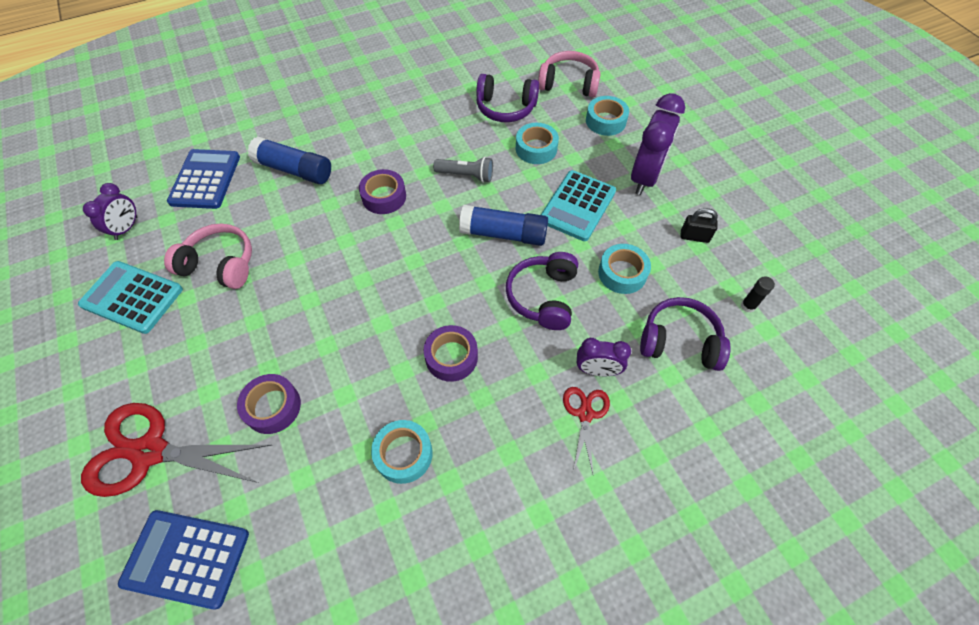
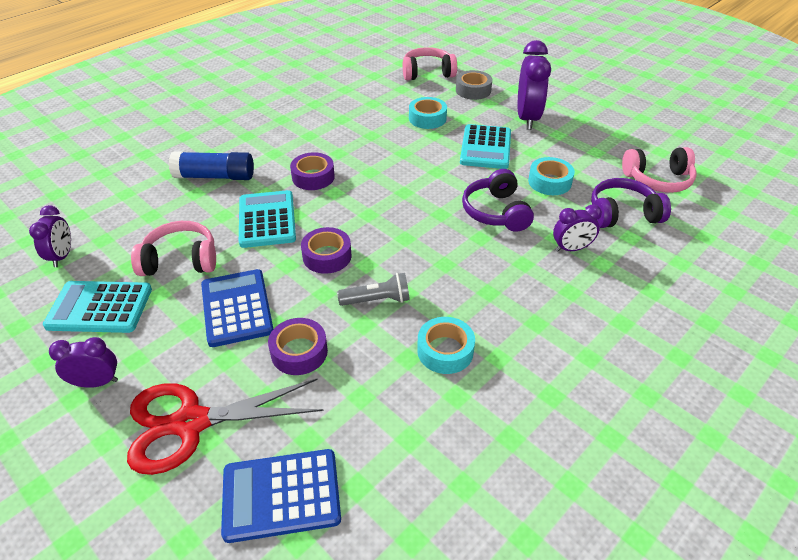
camera: 20 degrees left, 15 degrees down
blue calculator [167,149,240,209] -> blue calculator moved to [201,269,273,347]
purple tape [423,325,478,382] -> purple tape moved to [301,227,352,274]
grey flashlight [433,157,493,183] -> grey flashlight moved to [337,273,410,306]
blue glue stick [459,205,548,246] -> none
purple headphones [476,74,539,122] -> none
red scissors [563,387,610,473] -> none
turquoise tape [586,96,629,136] -> grey tape [456,70,492,100]
black padlock [681,208,718,243] -> none
black glue stick [741,276,775,313] -> pink headphones [622,147,696,193]
none -> purple clock [49,337,118,388]
none -> turquoise calculator [239,190,296,248]

